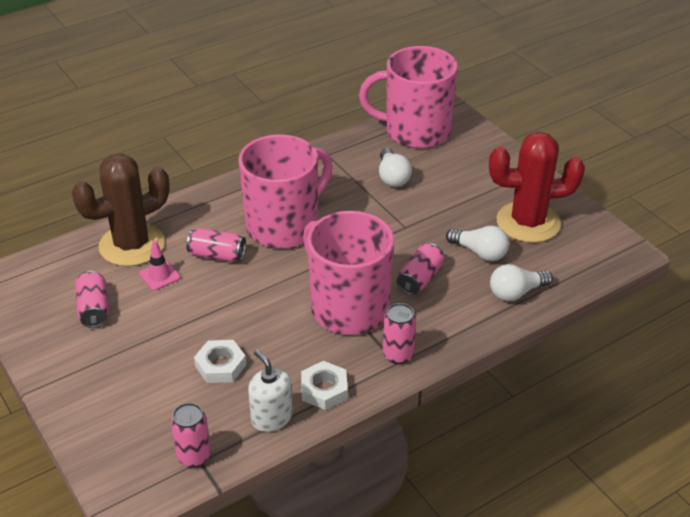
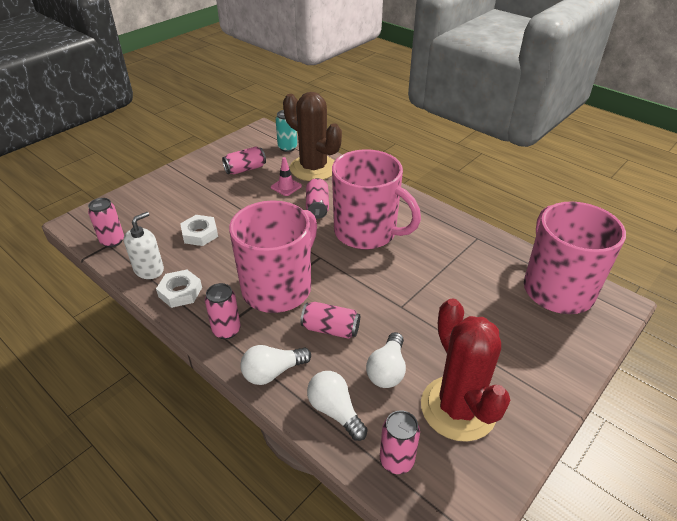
camera: 75 degrees right, 0 degrees up
white light bulb [379,148,412,187] -> white light bulb moved to [240,345,311,385]
none -> turquoise can [276,110,297,152]
none -> pink can [380,410,420,474]

